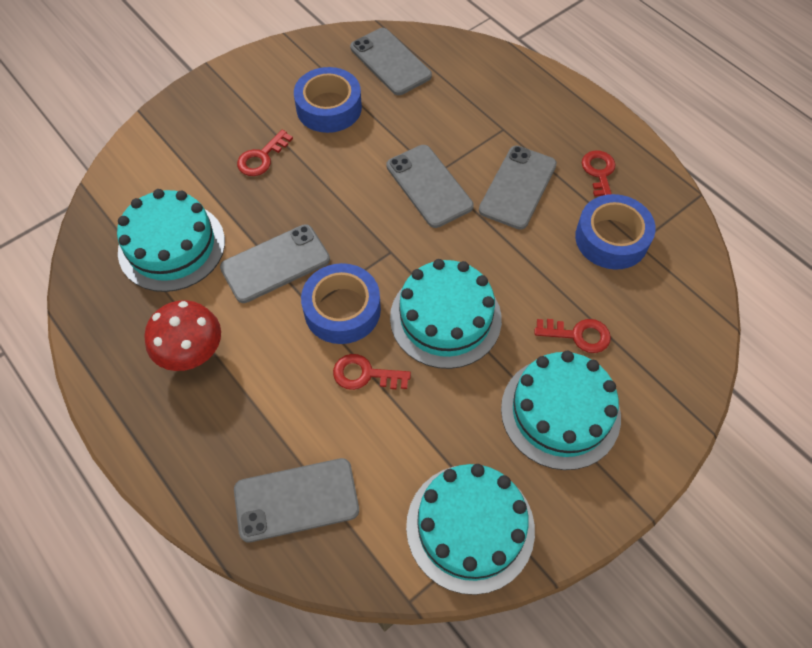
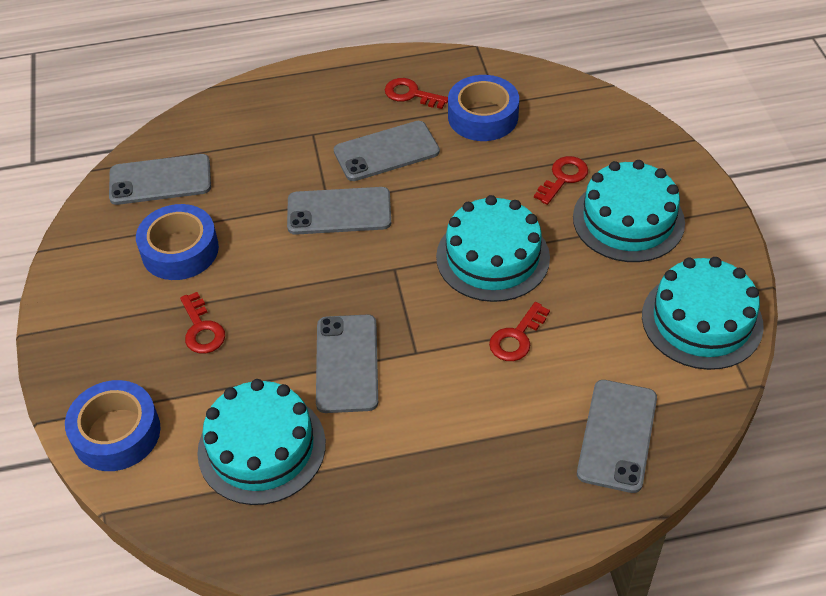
camera: 60 degrees left, 10 degrees down
red mushroom [144,300,221,371] -> none
blue tape [301,263,381,344] -> blue tape moved to [65,380,161,471]
grey phone [479,146,557,230] -> grey phone turned 75 degrees counterclockwise [334,121,440,181]

